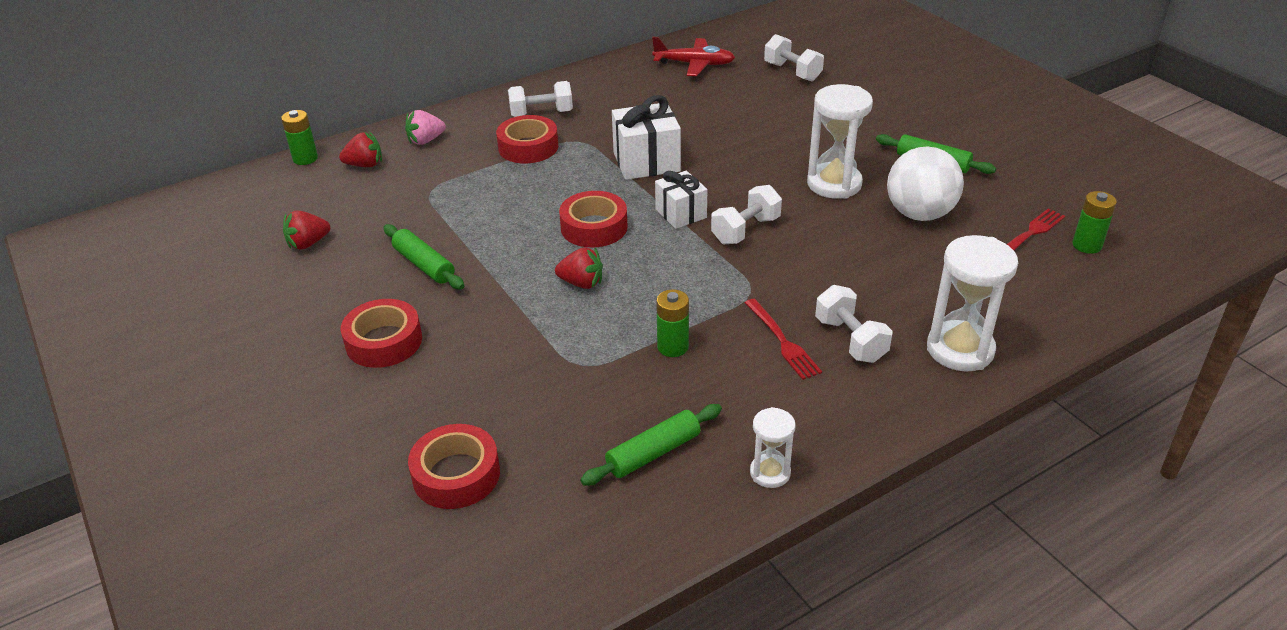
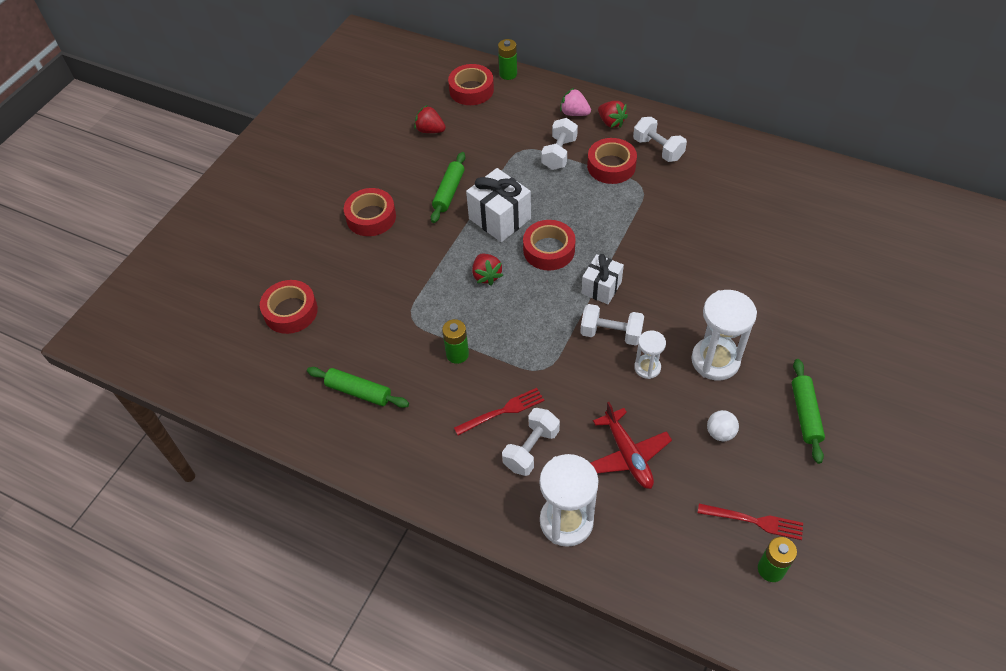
camera: 60 degrees right, 15 degrees up
red strawberry [339,132,382,167] -> red strawberry moved to [598,101,628,128]
white gift [612,95,681,180] -> white gift moved to [466,168,531,242]
red plane [652,37,735,76] -> red plane moved to [590,402,672,489]
red fork [745,299,822,380] -> red fork turned 150 degrees counterclockwise [454,388,544,436]
white hourglass [750,407,795,488] -> white hourglass moved to [634,330,666,379]
white dumbbell [764,34,824,81] -> white dumbbell moved to [541,118,578,170]
white ball [887,147,964,221] -> white ball [707,410,739,441], size x0.47
none -> red tape [448,64,494,105]

